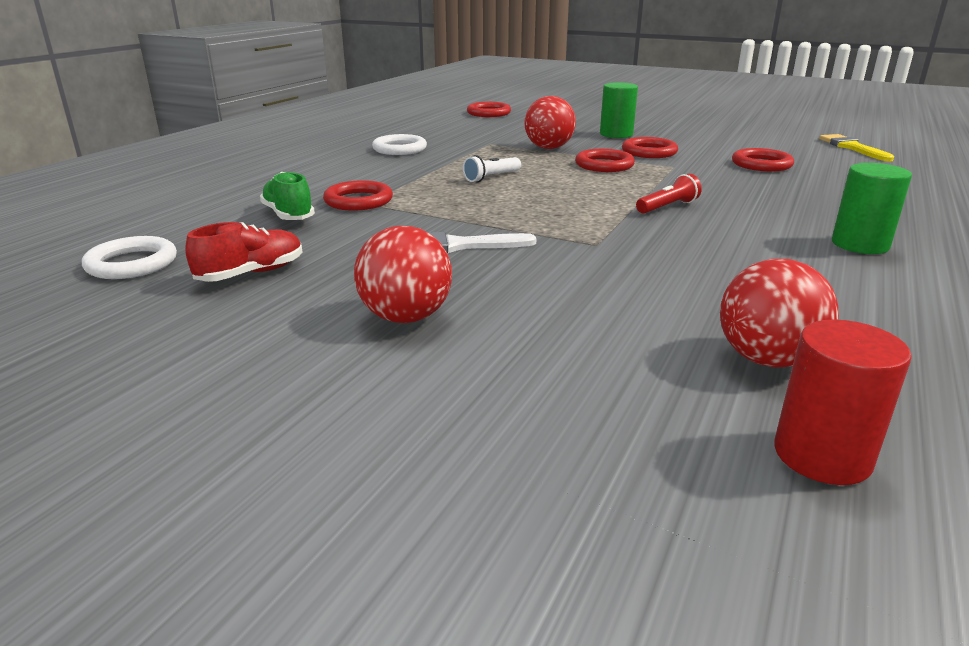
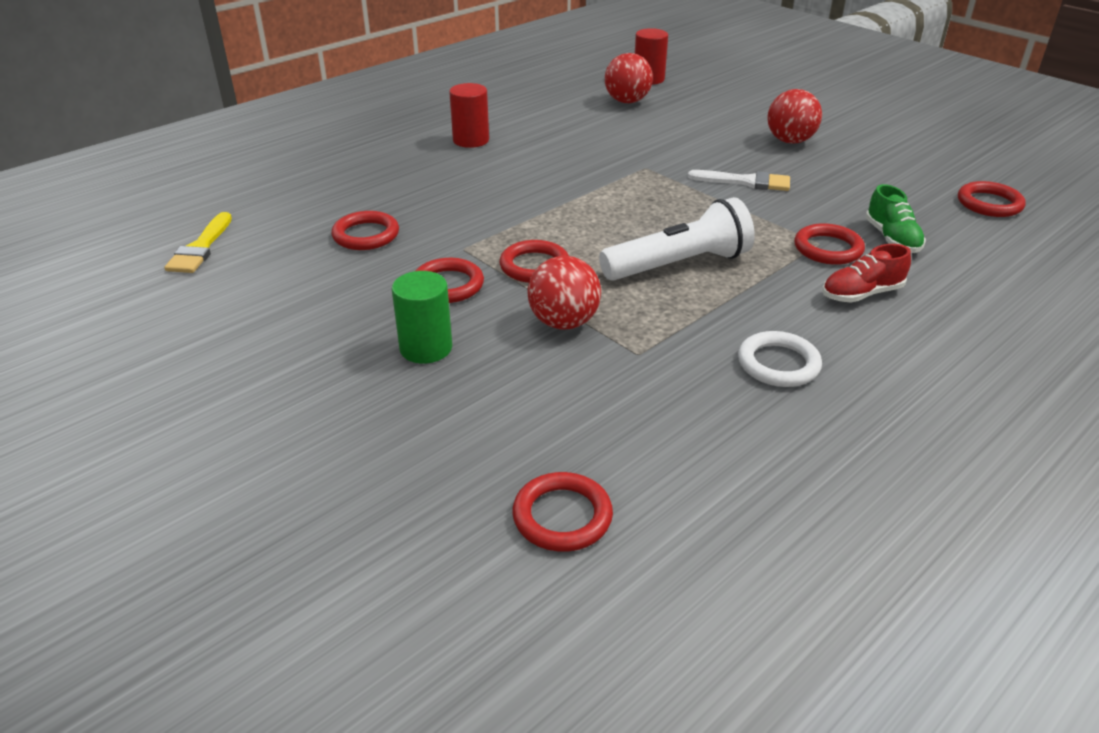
camera: 160 degrees left, 10 degrees up
white ring [82,236,177,279] -> red ring [958,181,1026,217]
red shoe [185,222,302,282] -> red shoe moved to [822,244,911,303]
white flashlight [463,155,521,183] -> white flashlight [599,197,755,281], size x2.07
red flashlight [636,174,702,214] -> none
green cylinder [832,163,912,254] -> red cylinder [449,83,489,148]

